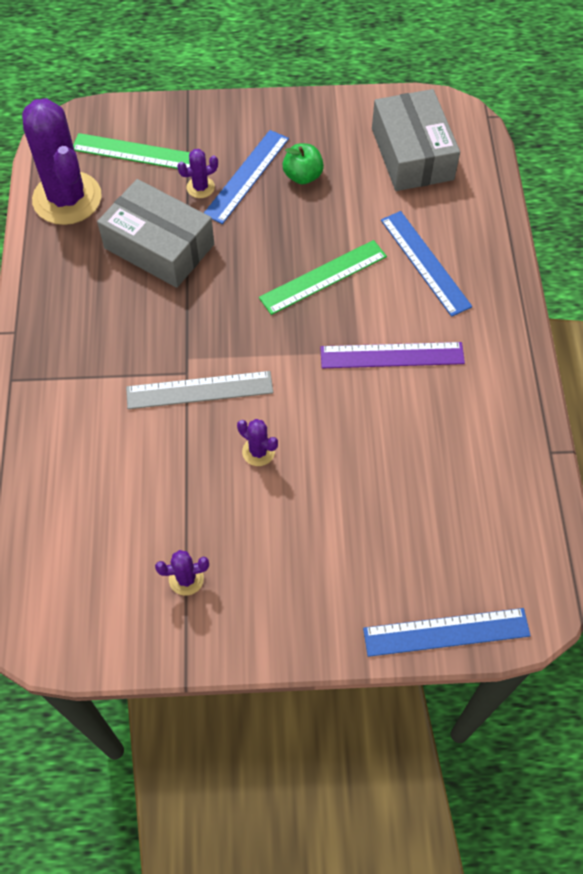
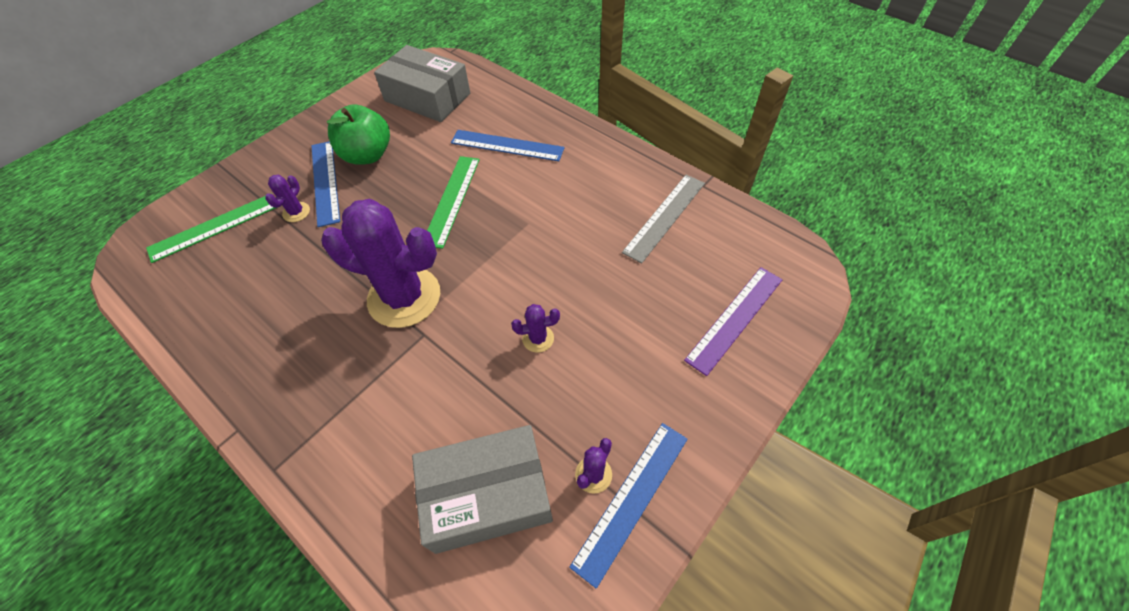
camera: 45 degrees left, 5 degrees down
purple cactus [22,98,102,225] -> purple cactus moved to [321,199,440,328]
grey box [97,179,214,288] -> grey box moved to [412,425,553,554]
grey ruler [126,371,273,409] -> grey ruler moved to [622,175,705,263]
green apple [283,143,324,184] -> green apple [327,104,390,165], size x1.59
purple ruler [320,342,465,368] -> purple ruler moved to [684,267,782,376]
blue ruler [363,608,531,657] -> blue ruler moved to [569,423,688,589]

